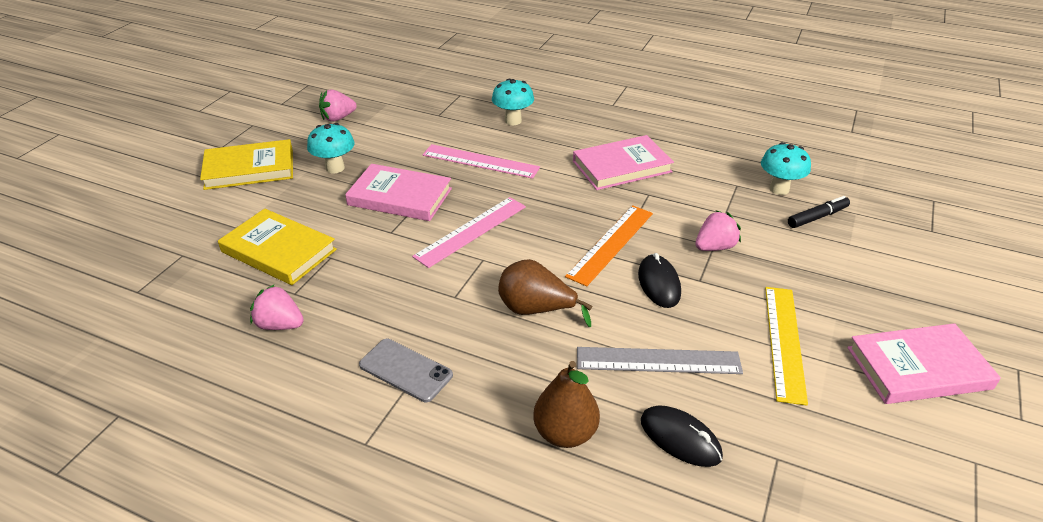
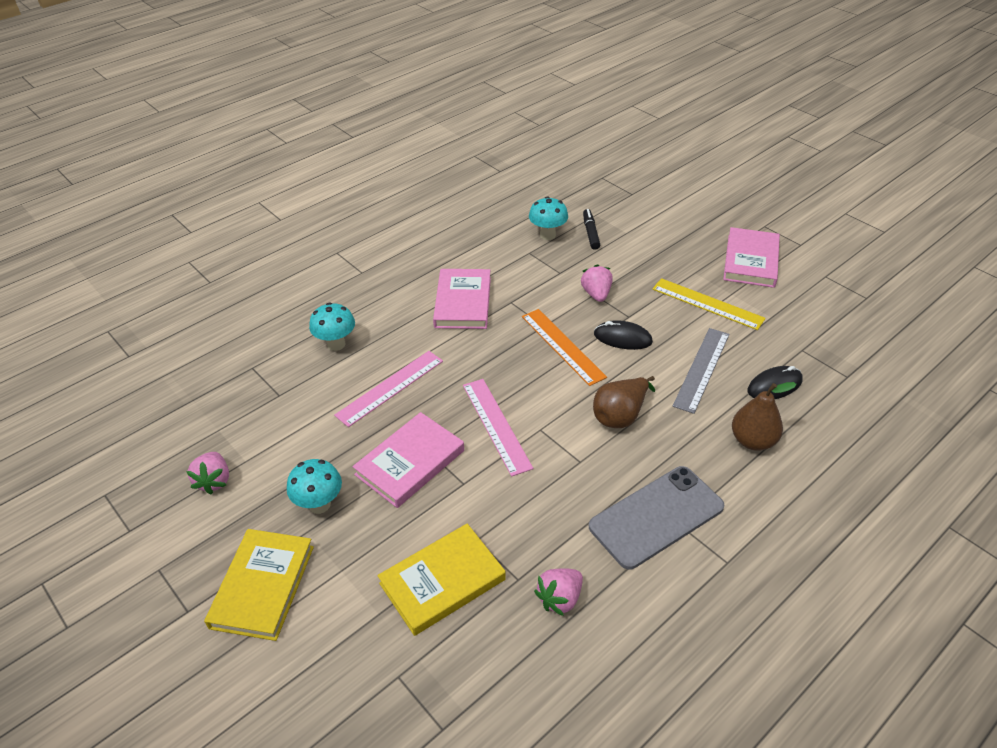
camera: 65 degrees left, 5 degrees up
grey phone [359,339,453,402] -> grey phone [589,466,724,569], size x1.67

